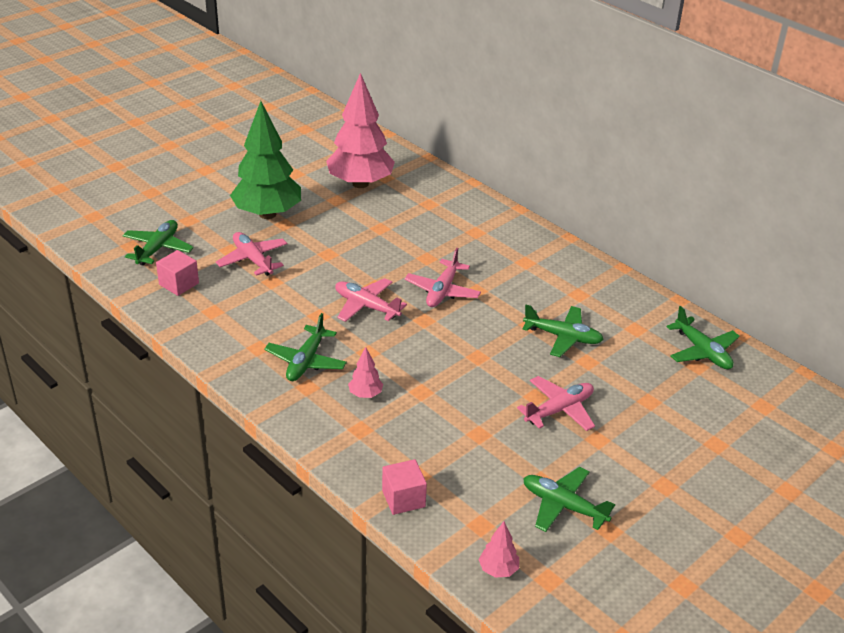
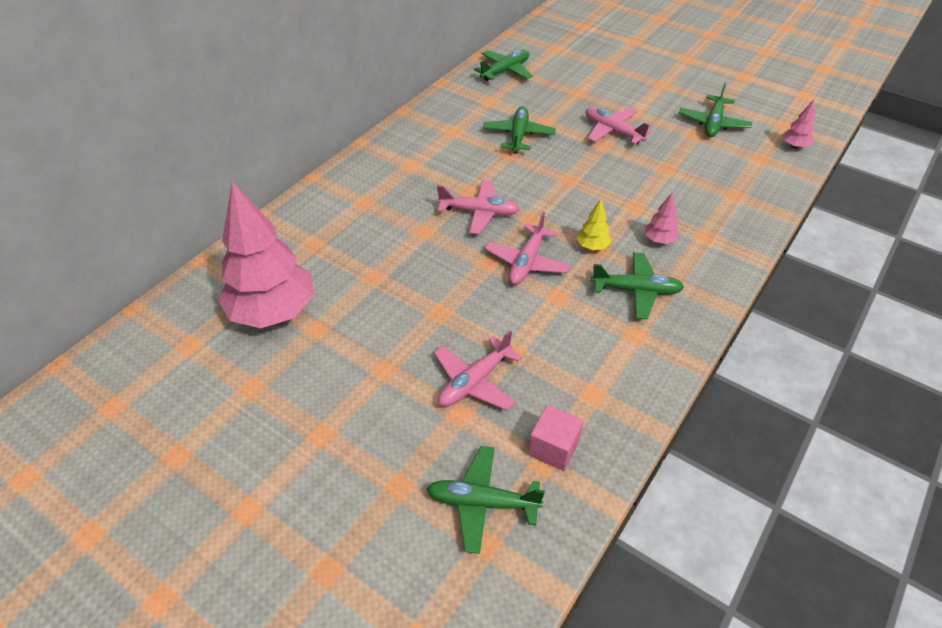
camera: 100 degrees left, 10 degrees up
green tree [230,101,301,219] -> none
pink cube [382,459,427,515] -> none
none -> yellow tree [576,199,611,250]

